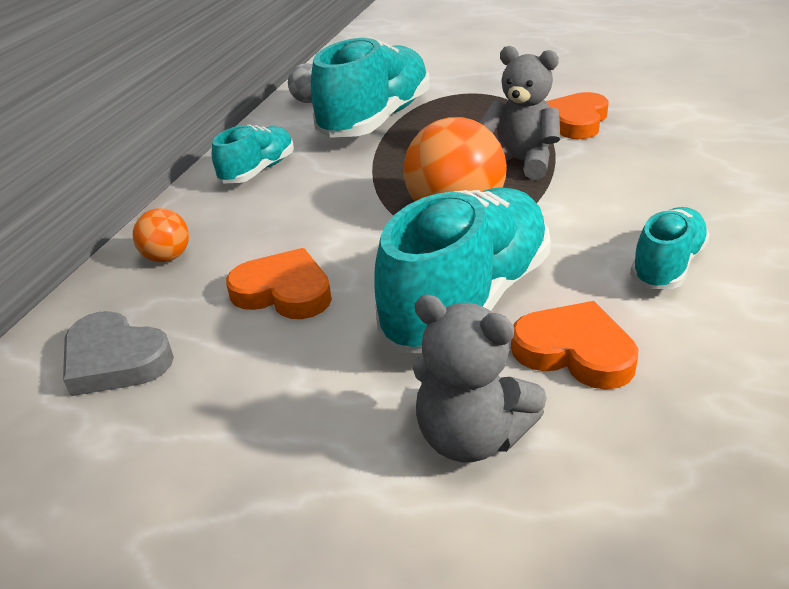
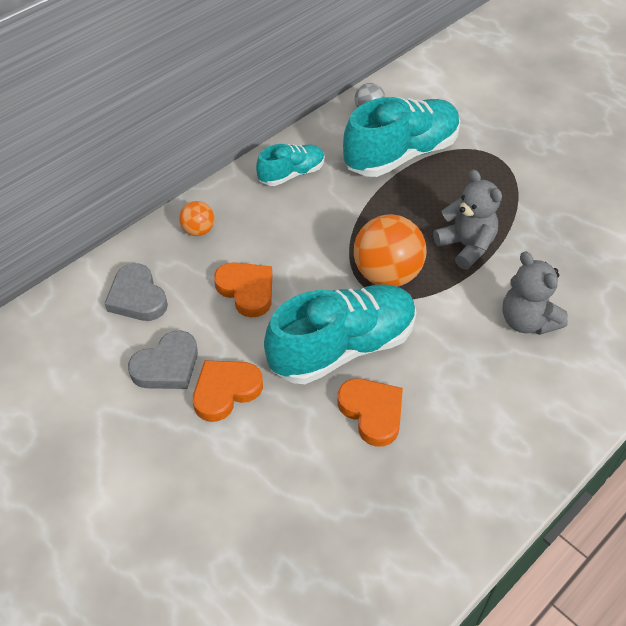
camera: 25 degrees right, 15 degrees up
grey teddy bear [413,294,547,462] -> grey teddy bear moved to [502,251,568,335]
orange heart [546,92,609,139] -> orange heart moved to [193,360,263,422]
turquoise shoe [630,207,710,289] -> none
none -> grey heart [128,330,198,389]

